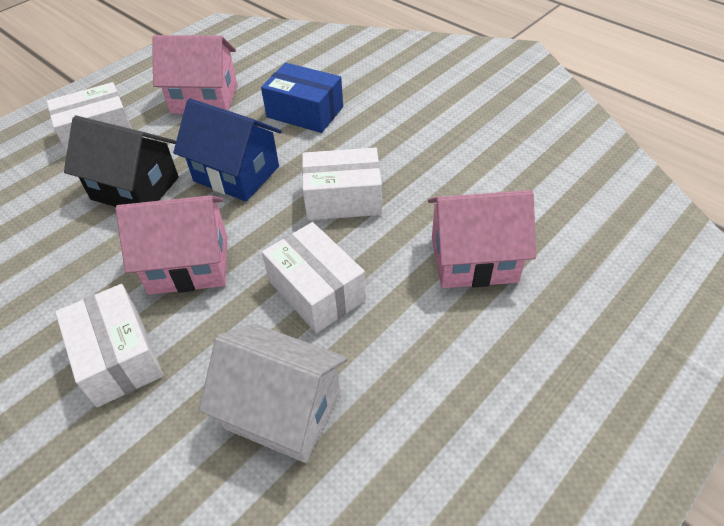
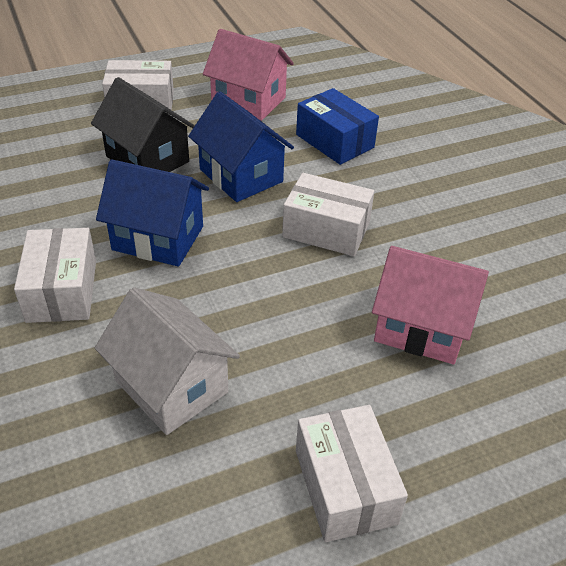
camera: 20 degrees right, 5 degrees down
pink house [115,195,227,295] -> blue house [96,159,209,267]
white box [262,222,366,333] -> white box moved to [296,405,408,542]

